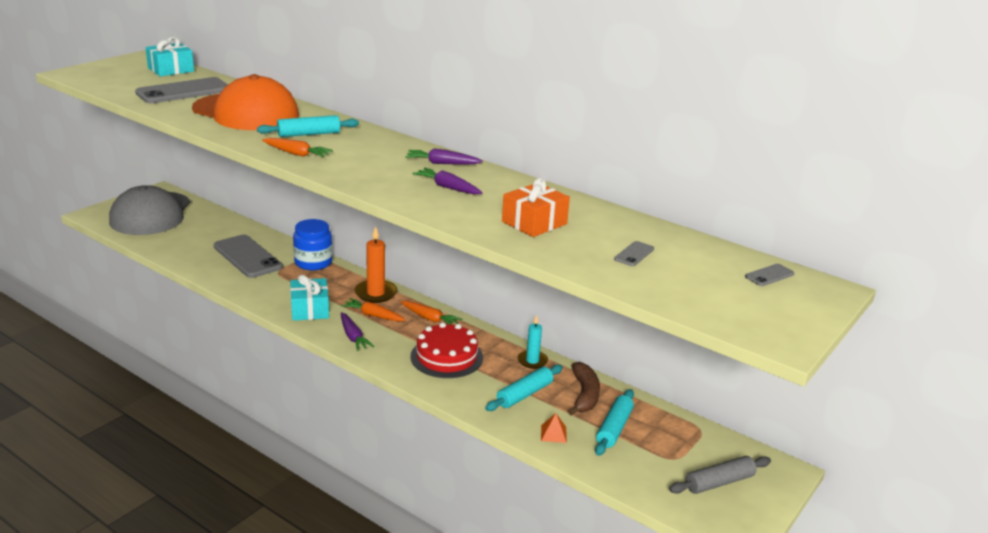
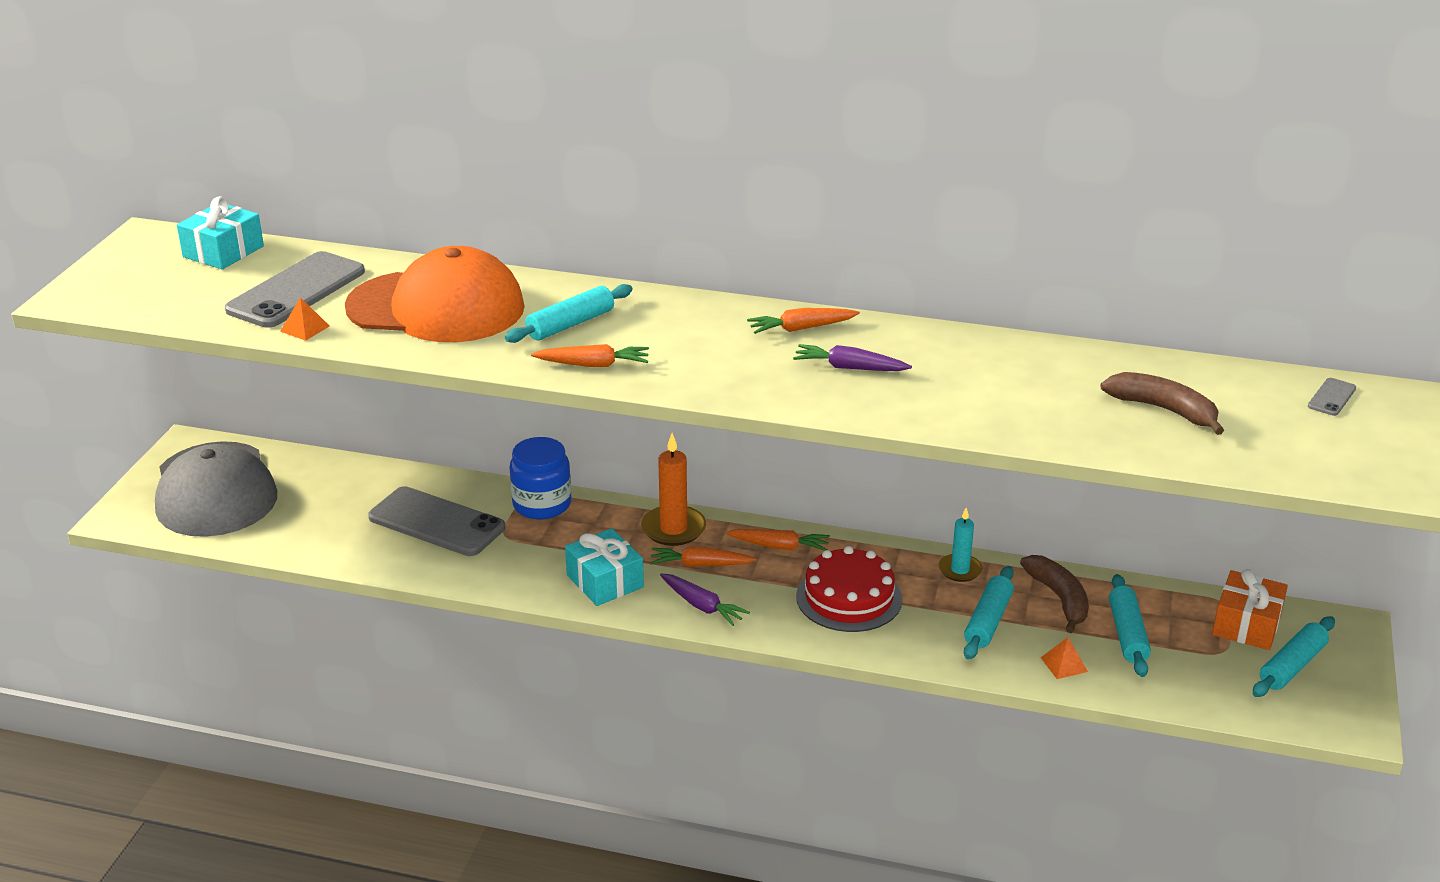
camera: 20 degrees left, 5 degrees up
purple carrot [405,148,483,165] -> orange carrot [747,308,860,334]
orange gift [502,178,570,237] -> orange gift moved to [1212,569,1288,650]
grey phone [614,241,654,266] -> brown banana [1100,372,1224,435]
grey rolling pin [669,456,771,494] -> turquoise rolling pin [1253,616,1335,697]
none -> orange pyramid [280,297,329,341]

